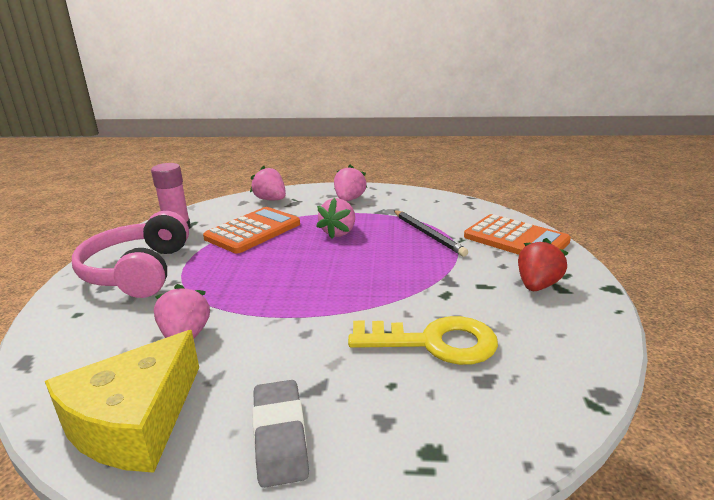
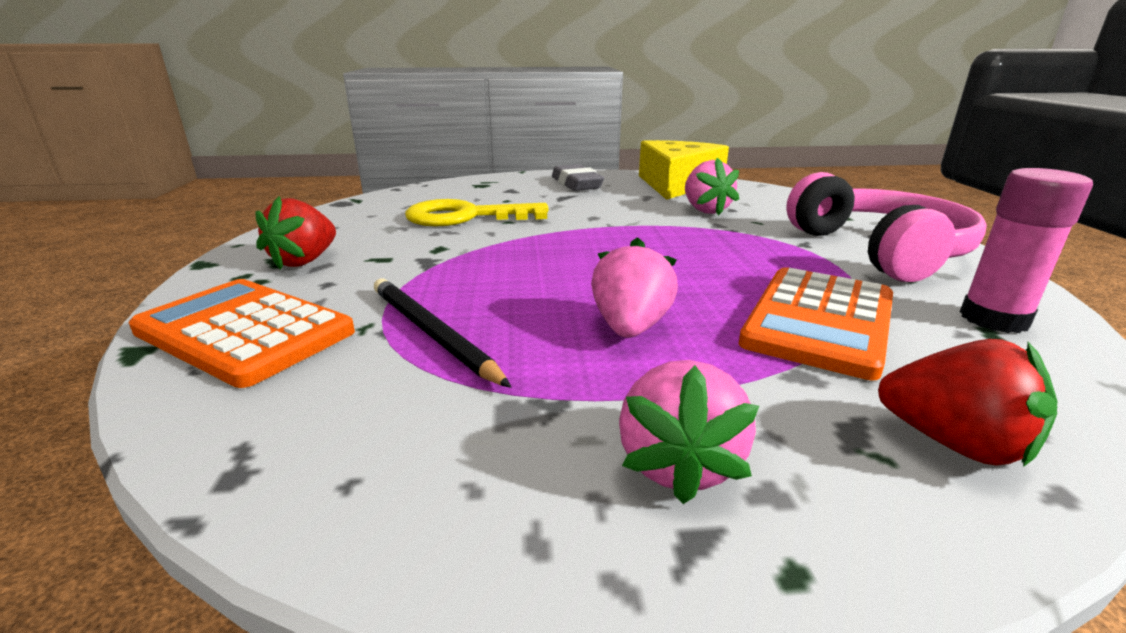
camera: 170 degrees right, 0 degrees up
pink strawberry [250,166,286,200] -> red strawberry [878,339,1058,467]

